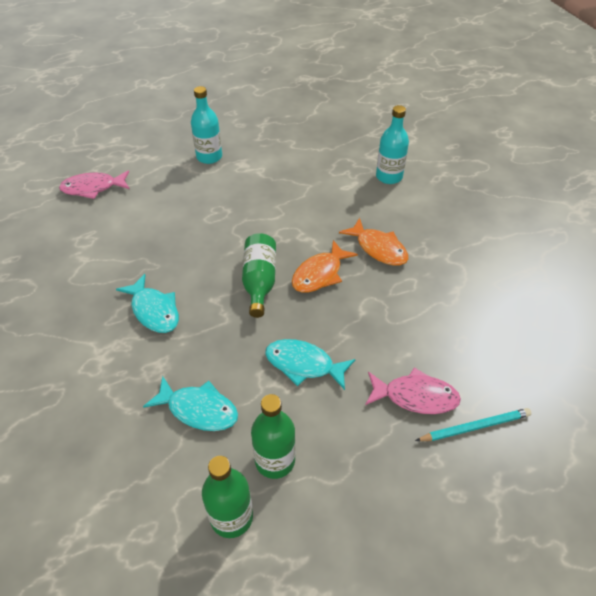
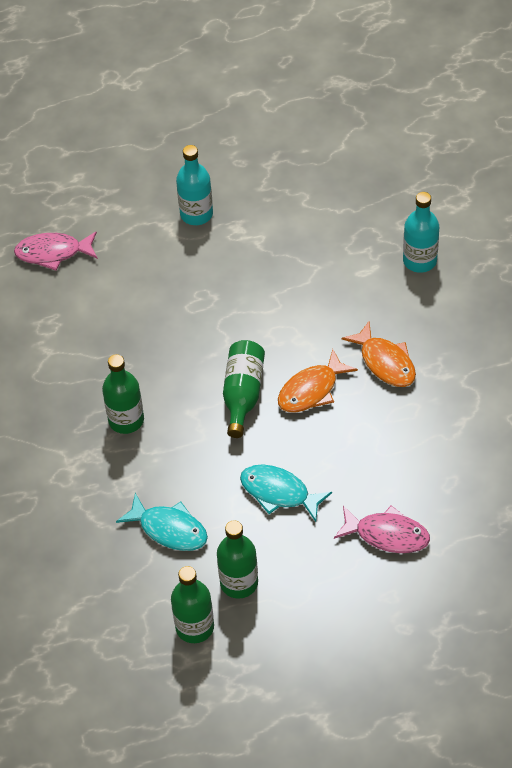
camera: 10 degrees right, 5 degrees up
turquoise fish [116,274,179,333] -> green bottle [102,354,144,434]
turquoise pencil [415,408,532,441] -> none

